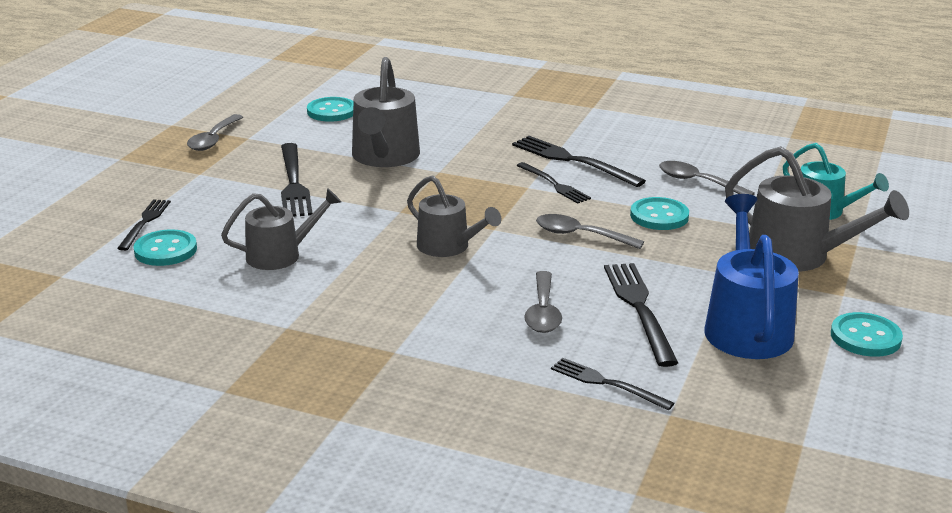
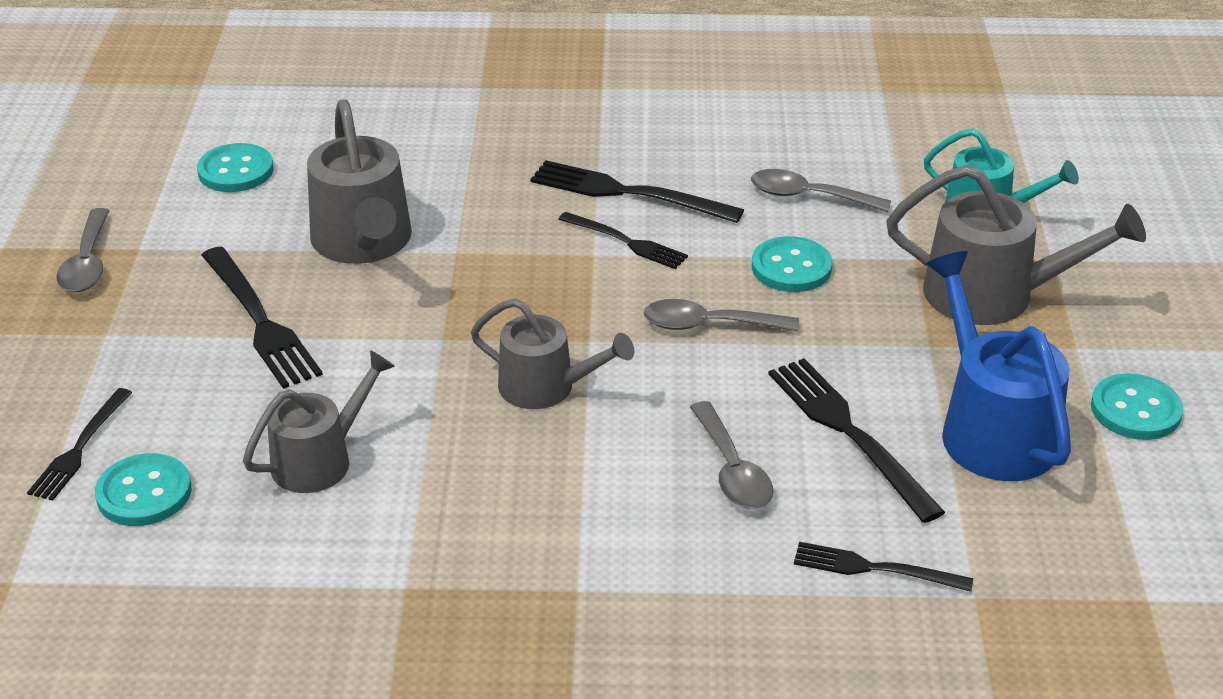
camera: 20 degrees left, 10 degrees up
black fork [117,199,171,251] -> black fork turned 150 degrees counterclockwise [27,388,132,501]

